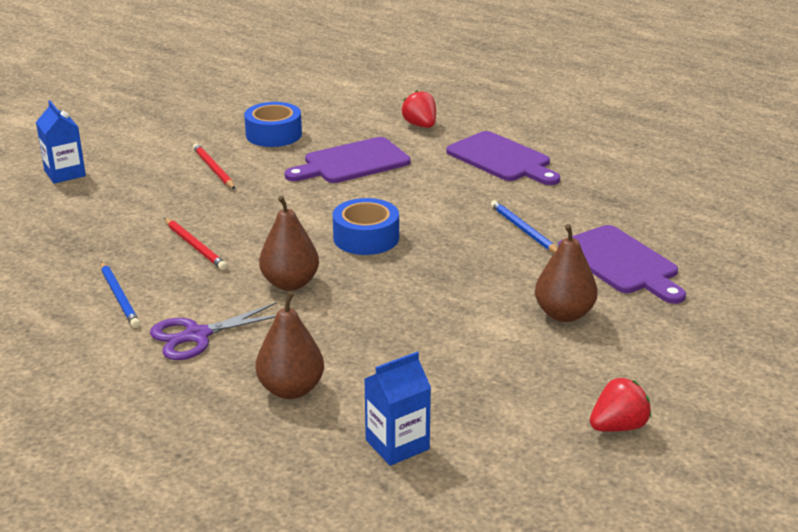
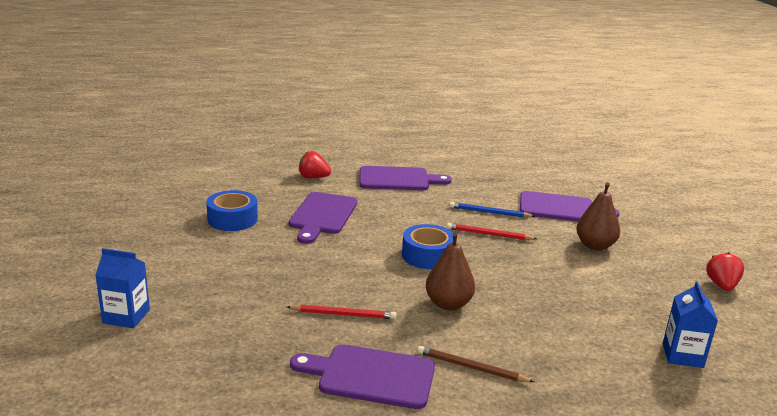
camera: 50 degrees left, 5 degrees down
blue pencil [101,261,140,328] -> purple cutting board [290,344,435,409]
purple scissors [150,302,276,360] -> brown pencil [417,346,534,382]
red pencil [193,144,235,189] -> red pencil moved to [447,223,537,240]
brown pear [256,291,324,399] -> none

